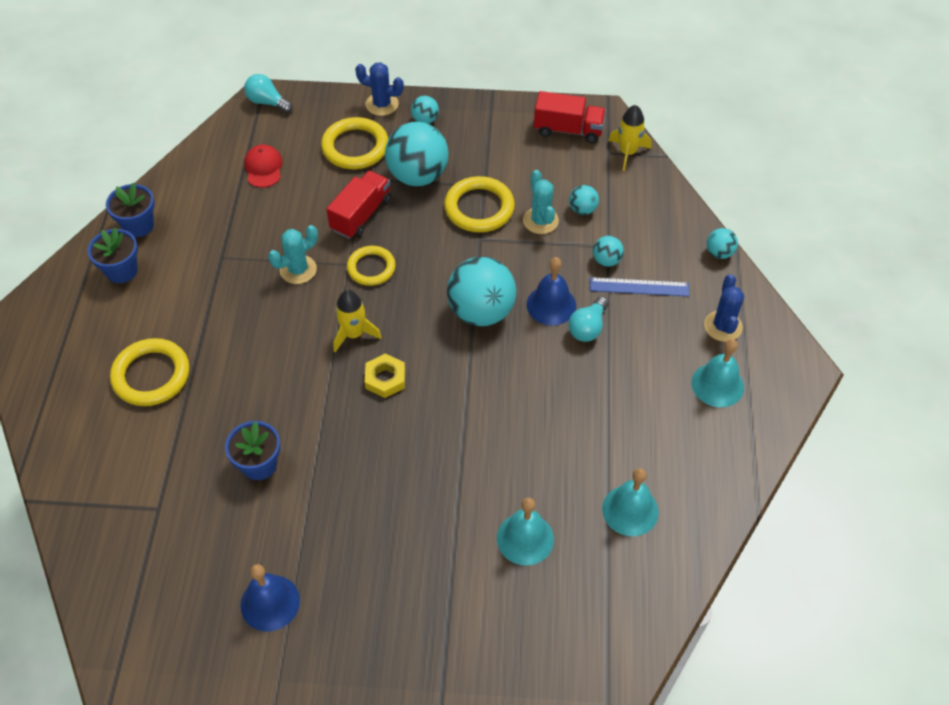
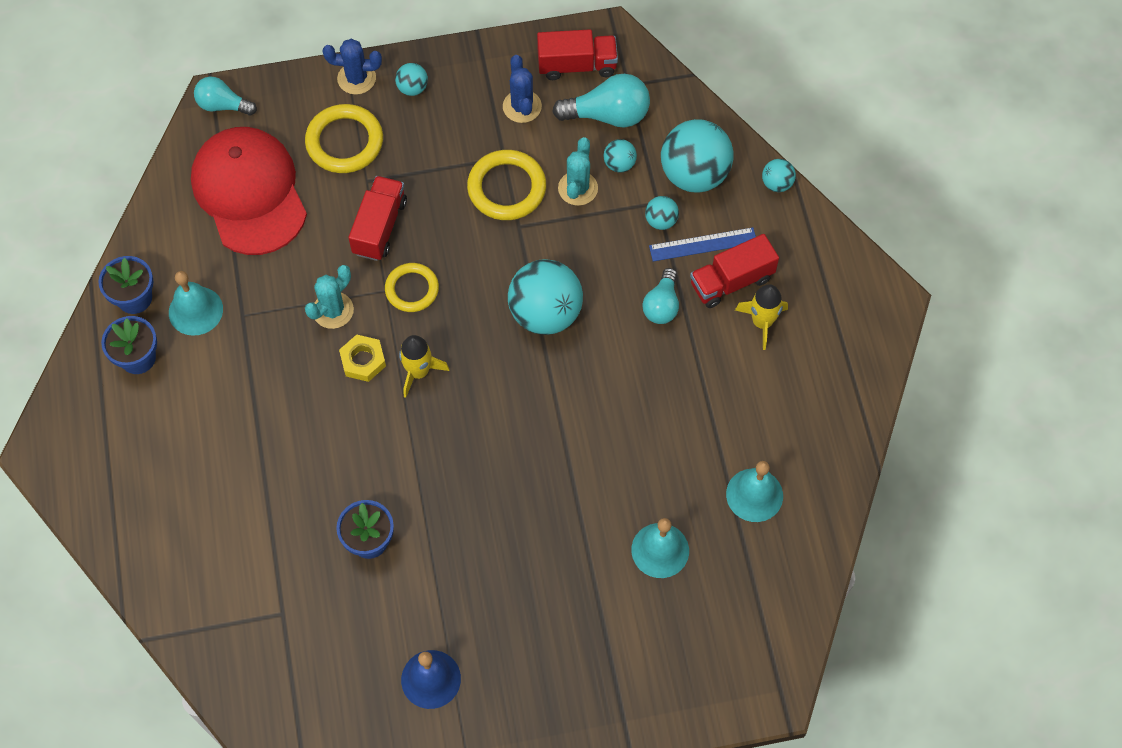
camera: 15 degrees left, 10 degrees up
yellow ring [110,338,189,406] -> none
red cap [244,145,283,187] -> red cap [191,127,307,255], size x2.37
yellow nut [365,353,405,398] -> yellow nut moved to [339,335,386,382]
turquoise ball [385,122,449,186] -> turquoise ball moved to [661,119,734,193]
turquoise cactus [523,170,559,234] -> turquoise cactus turned 45 degrees clockwise [558,137,598,206]
blue bell [527,257,576,326] -> none
yellow rocket [608,105,652,171] -> yellow rocket moved to [735,284,788,350]
turquoise bell [691,339,744,407] -> turquoise bell moved to [169,271,223,336]
blue cactus [704,274,744,342] -> blue cactus moved to [503,55,542,123]
none -> turquoise light bulb [552,74,650,127]
none -> red truck [690,234,779,308]

